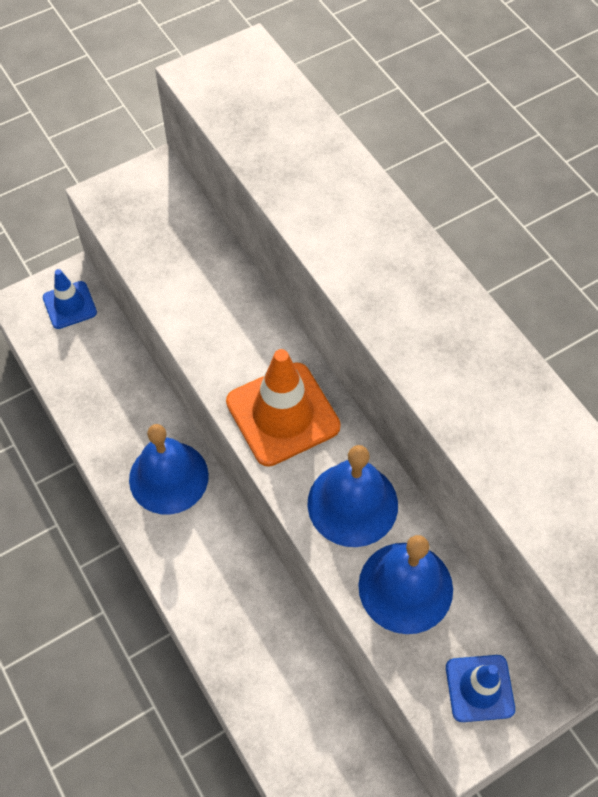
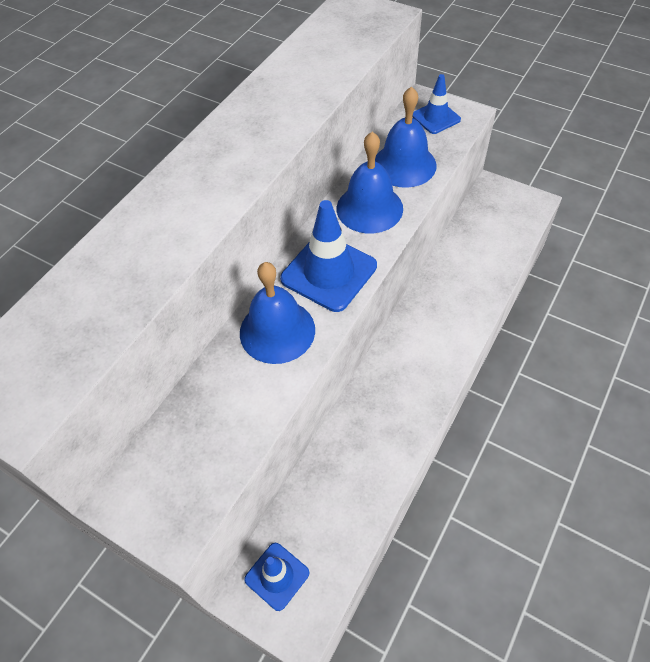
camera: 115 degrees left, 5 degrees down
blue bell [129,424,209,514] -> blue bell moved to [240,262,315,364]
orange traffic cone [226,349,341,467] -> blue traffic cone [280,200,377,312]

